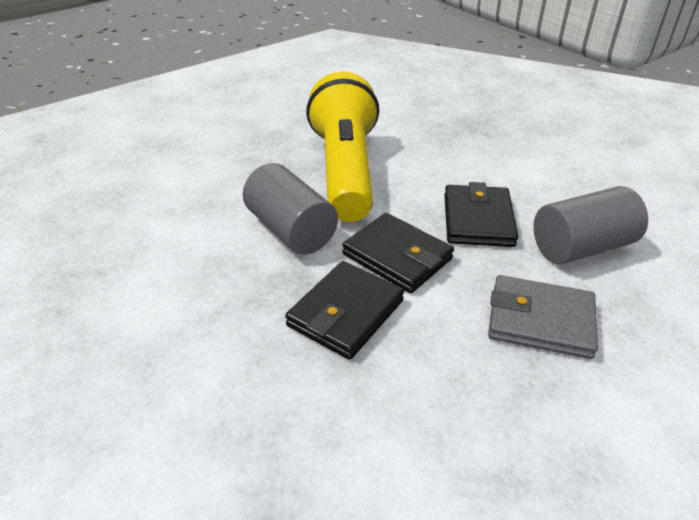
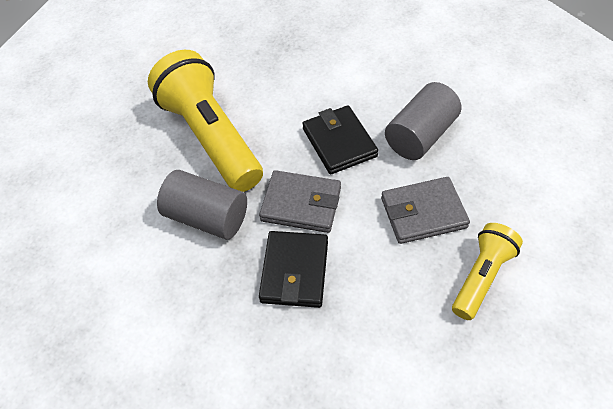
camera: 25 degrees left, 15 degrees up
black wallet [342,213,454,293] -> grey wallet [259,170,341,233]
none -> yellow flashlight [452,223,523,320]

